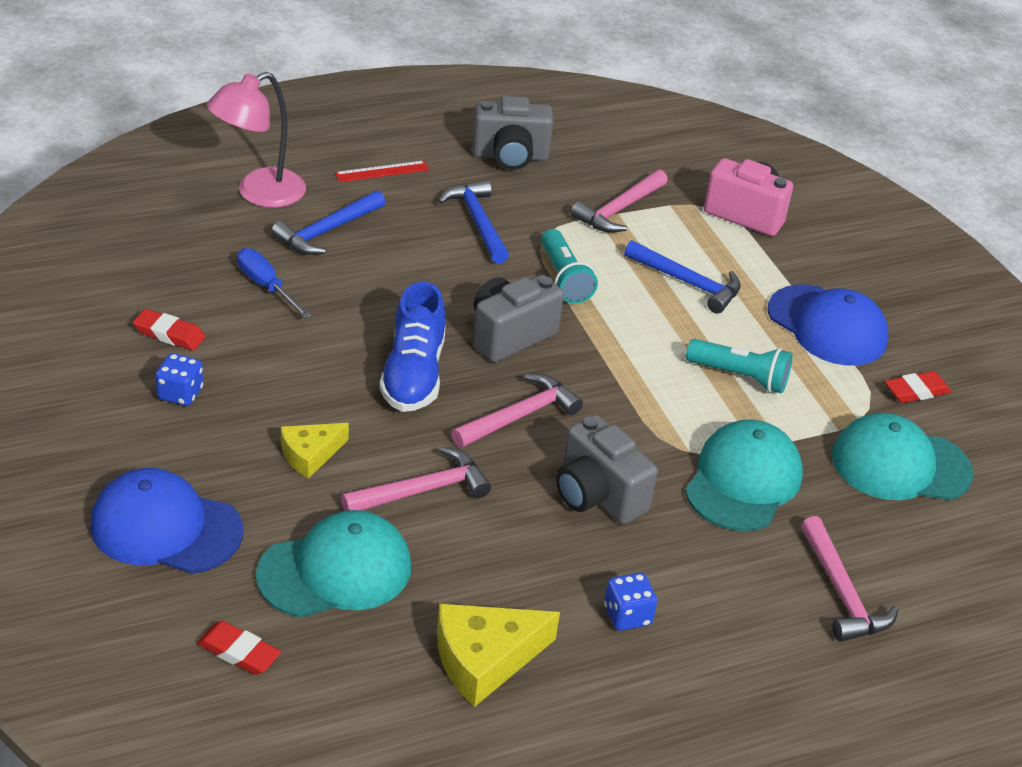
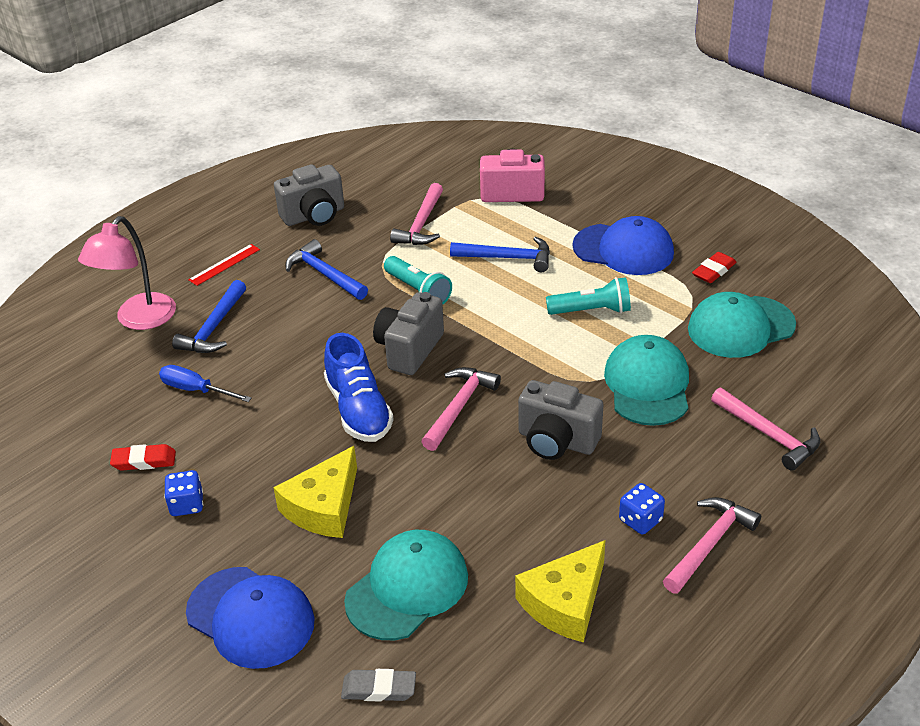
camera: 20 degrees left, 0 degrees up
blue cap [90,468,243,574] -> blue cap turned 135 degrees counterclockwise [186,567,315,669]
red eraser [197,621,281,675] -> grey eraser [341,669,416,702]
yellow cheese [281,423,349,478] -> yellow cheese [273,446,357,538], size x1.59
pink hammer [341,447,491,511] -> pink hammer moved to [663,497,761,594]

